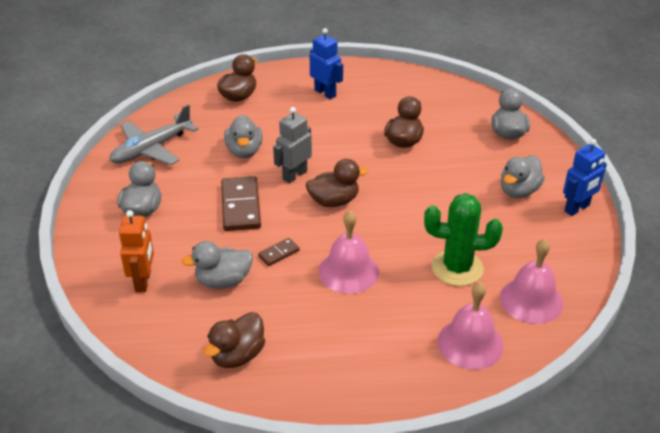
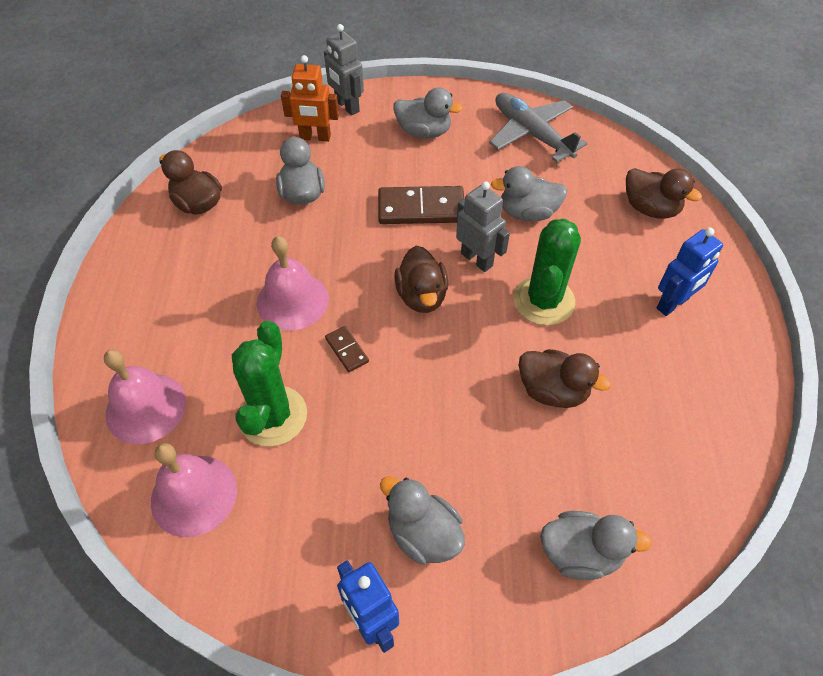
camera: 95 degrees right, 15 degrees up
brown domino [258,238,300,266] -> brown domino moved to [325,326,369,372]
none -> grey robot [324,24,364,115]
none -> green cactus [513,219,581,325]

